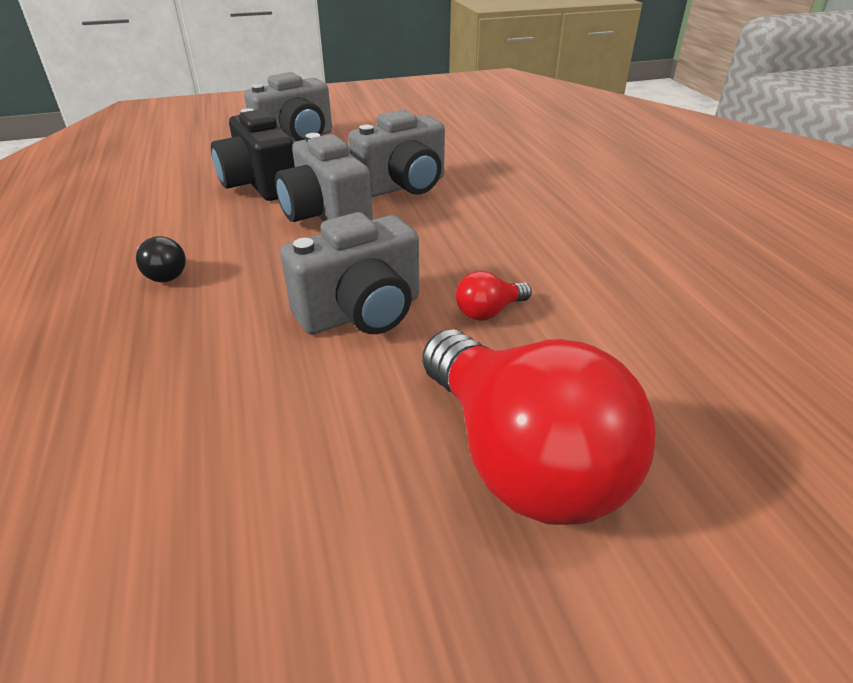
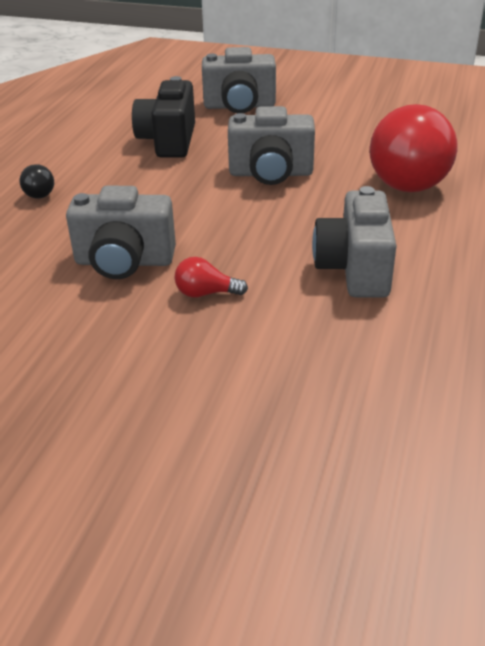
camera: 35 degrees right, 0 degrees up
grey camera [275,133,373,222] -> grey camera moved to [312,186,397,298]
red light bulb [422,329,655,525] -> red light bulb moved to [370,104,457,192]

